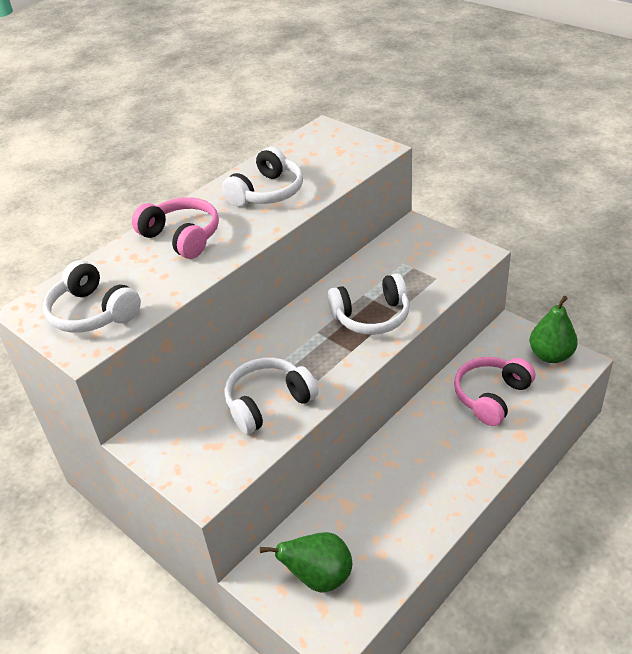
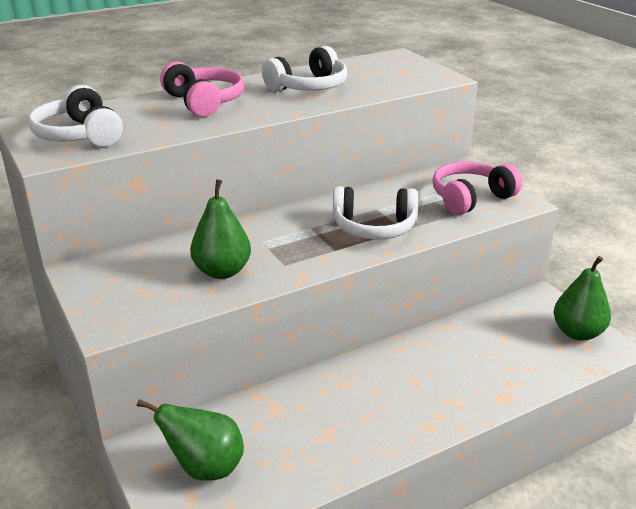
camera: 15 degrees right, 10 degrees down
white headphones [224,358,318,435] -> green pear [190,179,251,279]
pink headphones [454,357,535,426] -> pink headphones moved to [433,161,522,215]

